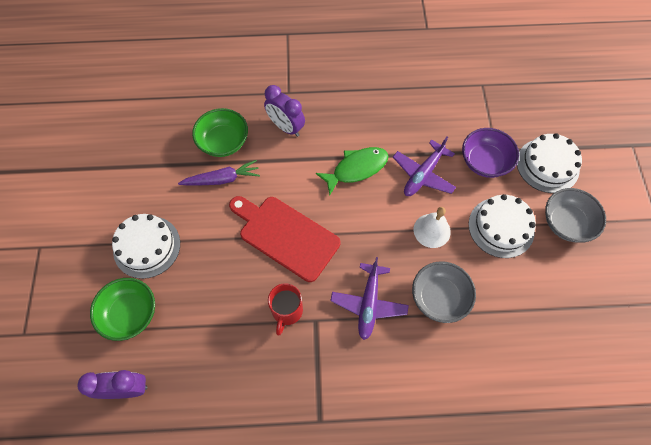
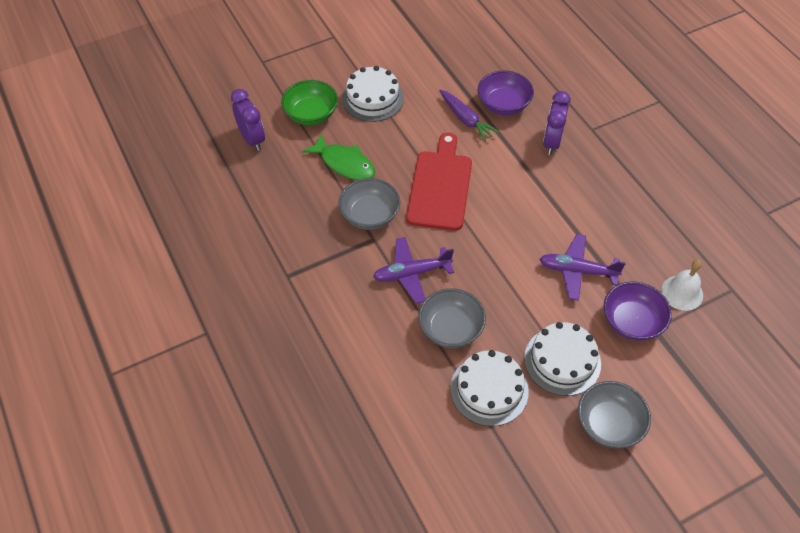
camera: 65 degrees right, 10 degrees down
green bowl [192,108,248,157] -> purple bowl [478,70,534,115]
red mug [268,283,303,336] -> grey bowl [339,178,400,230]
green fish [316,147,389,196] -> green fish moved to [302,134,375,180]
white bell [414,207,451,248] -> white bell moved to [661,260,703,311]
white cake [517,133,582,193] -> white cake moved to [450,350,529,426]

